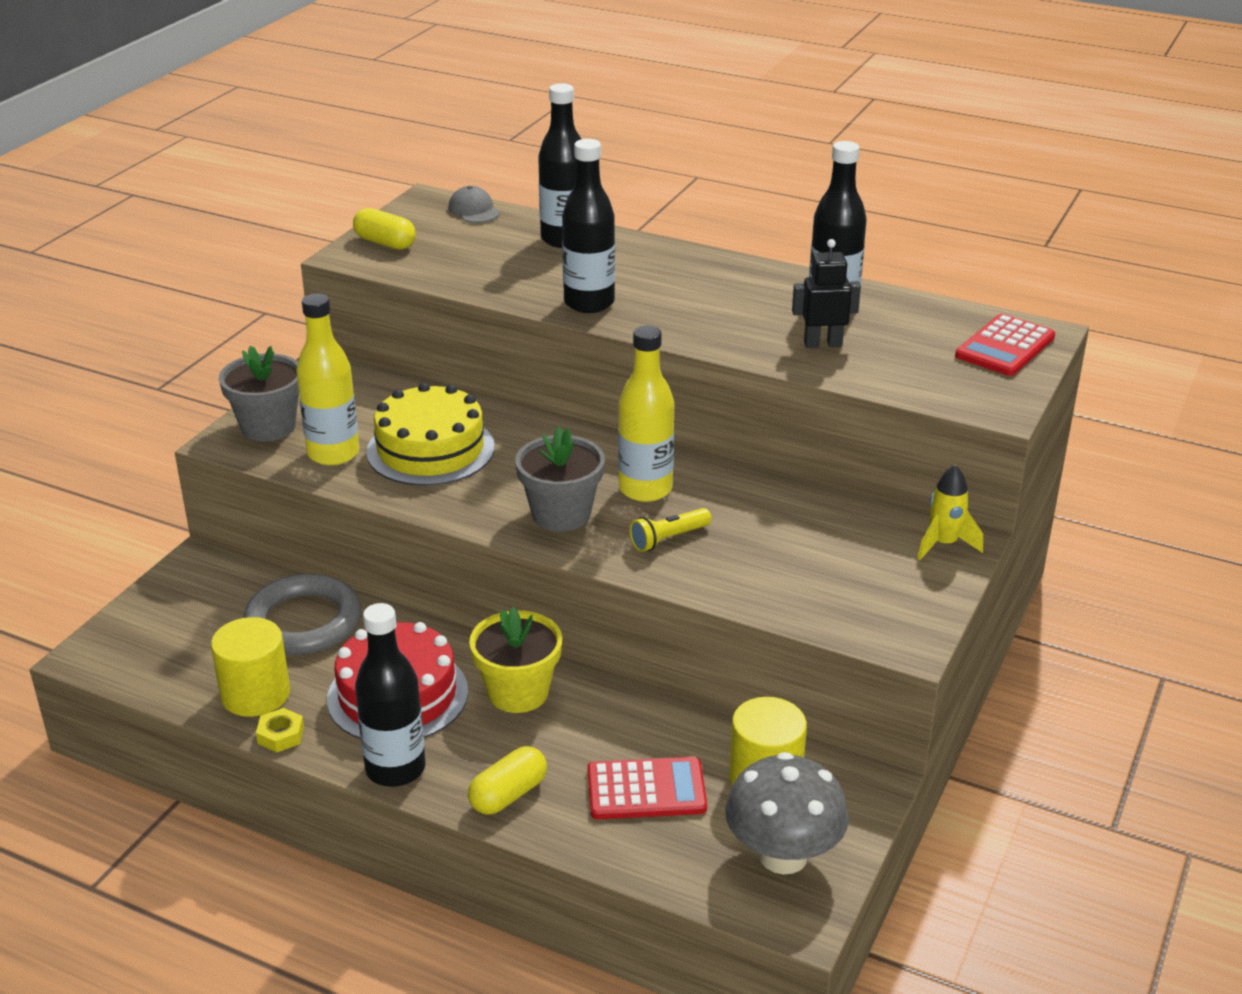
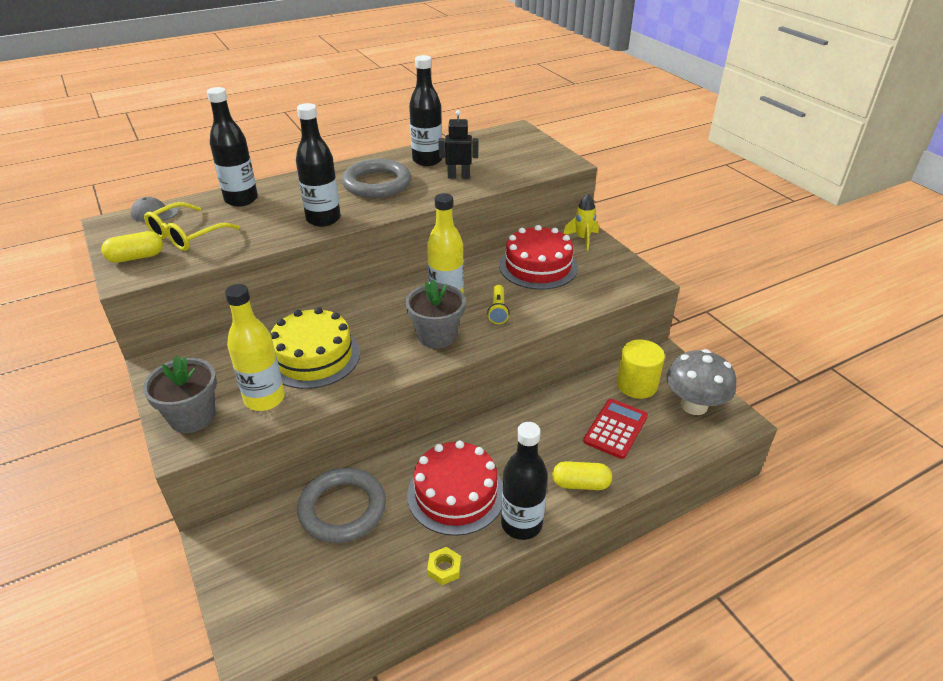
camera: 55 degrees left, 5 degrees up
yellow cylinder [211,617,290,717] -> none
yellow capsule [468,746,547,815] -> yellow capsule turned 75 degrees counterclockwise [552,461,612,490]
yellow flower pot [469,607,562,713] -> none
black robot [792,239,861,348] -> black robot turned 60 degrees clockwise [438,110,478,179]
red calculator [955,314,1055,376] -> none
none -> yellow glasses [144,202,240,251]
none -> grey ring [342,159,411,198]
none -> red cake [499,225,578,290]

